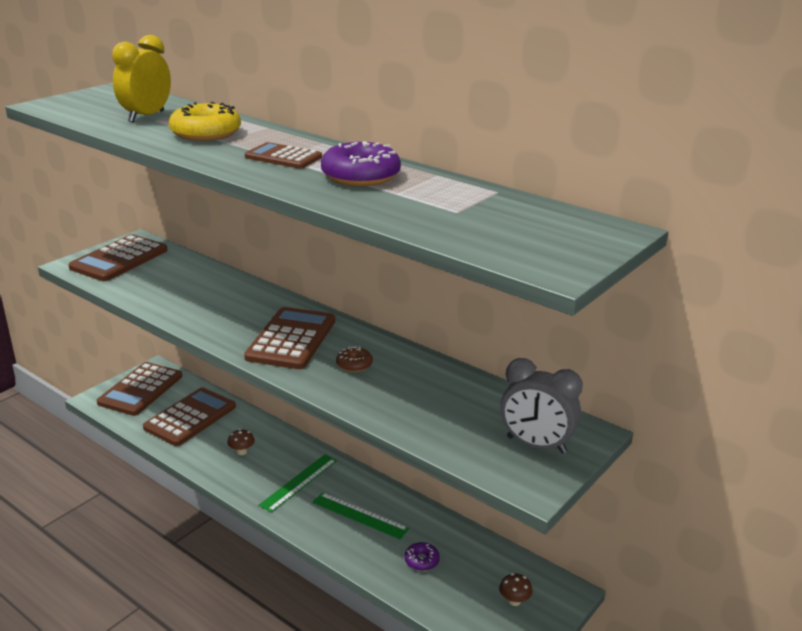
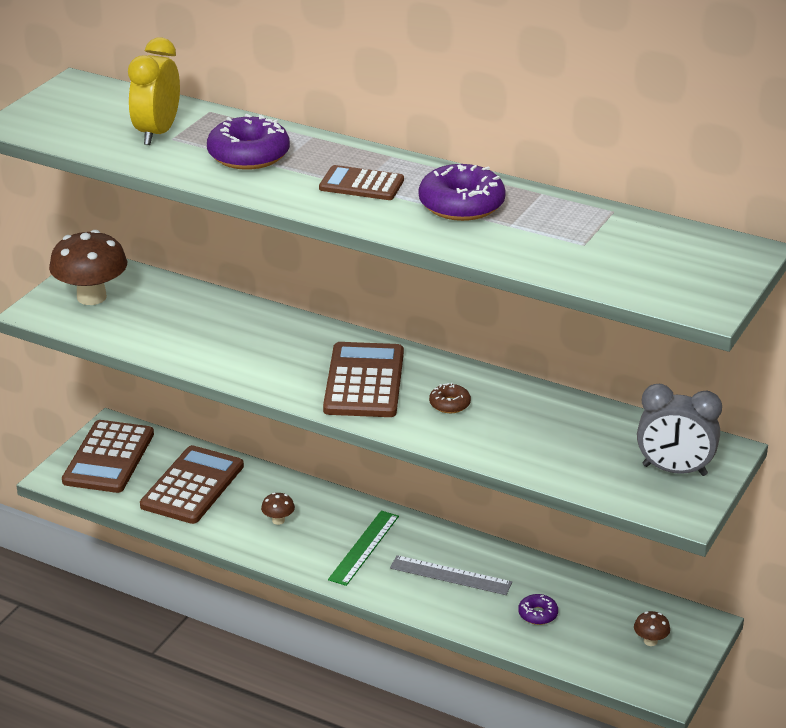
camera: 10 degrees left, 5 degrees up
brown calculator [68,234,168,281] -> brown mushroom [49,230,127,305]
yellow donut [169,102,241,141] -> purple donut [207,114,290,170]
green ruler [313,492,409,539] -> grey ruler [390,555,512,595]

